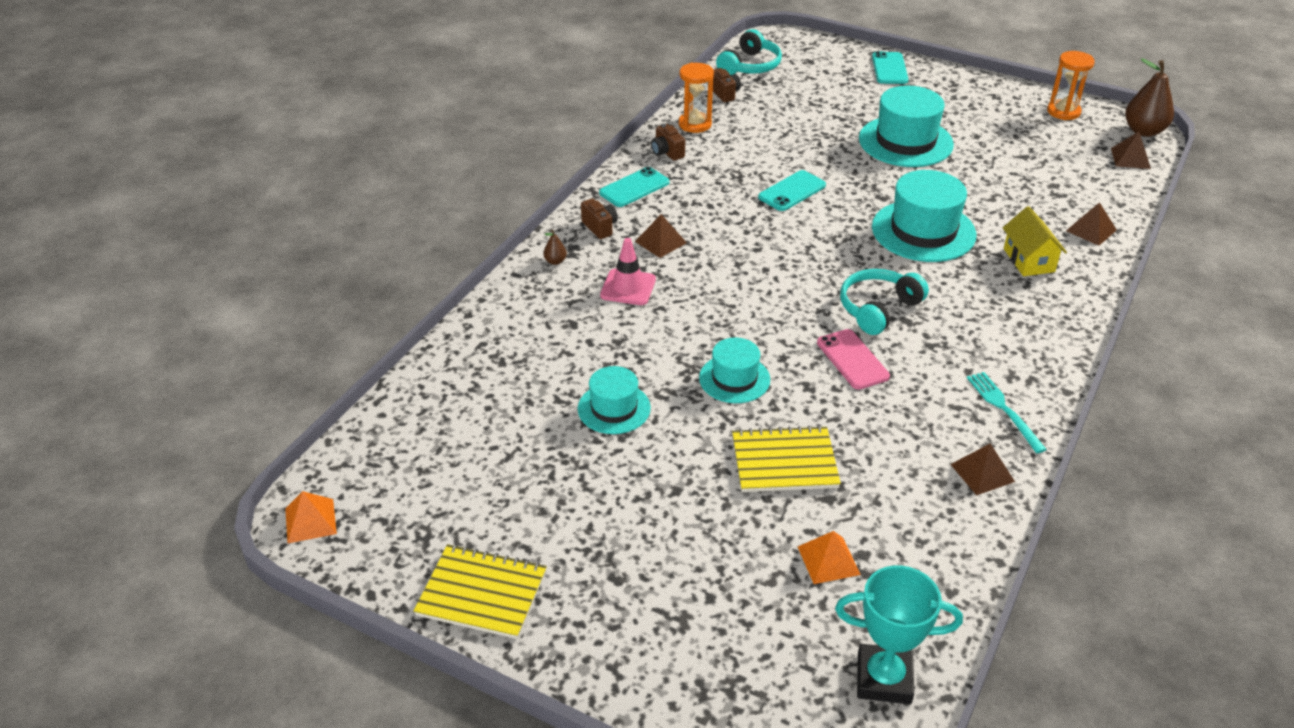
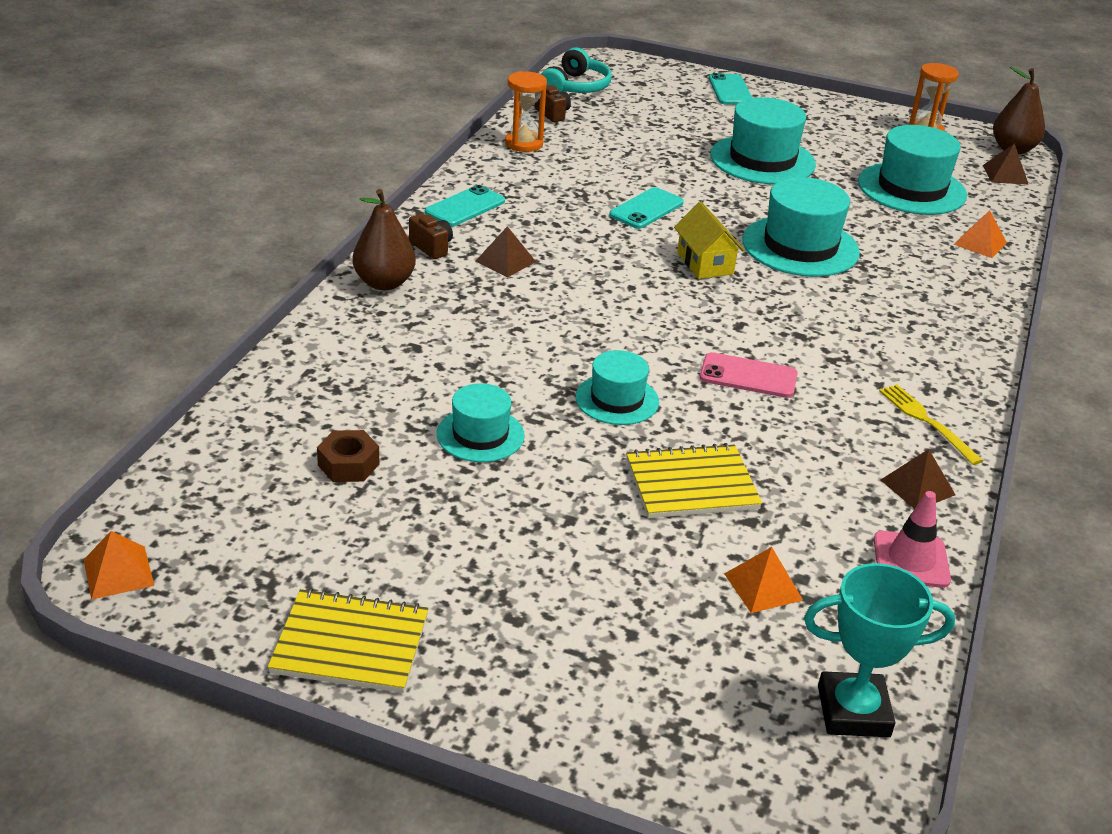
camera: 10 degrees left, 5 degrees down
brown pear [543,230,567,265] -> brown pear [353,189,416,290], size x2.26
pink traffic cone [600,238,656,305] -> pink traffic cone moved to [874,491,951,588]
brown camera [651,123,685,161] -> none
pink phone [817,329,890,390] -> pink phone turned 45 degrees counterclockwise [700,352,798,398]
turquoise headphones [840,269,929,335] -> none
turquoise fork [967,372,1047,454] -> yellow fork [879,384,983,465]
yellow house [1003,206,1067,276] -> yellow house moved to [674,202,744,279]
brown pyramid [1066,202,1117,246] -> orange pyramid [954,210,1007,258]
none -> brown nut [317,430,380,482]
none -> turquoise hat [858,125,967,215]

